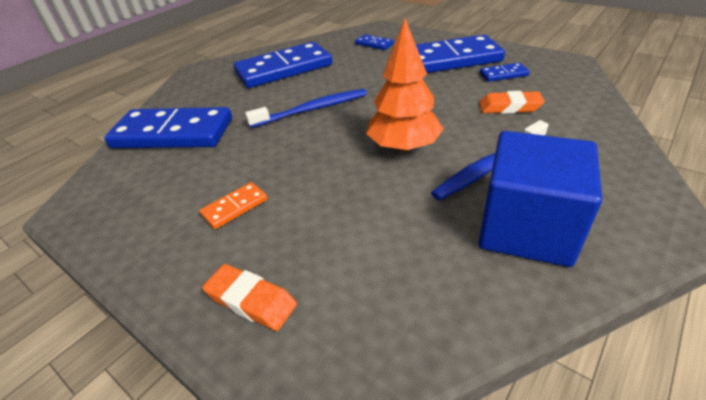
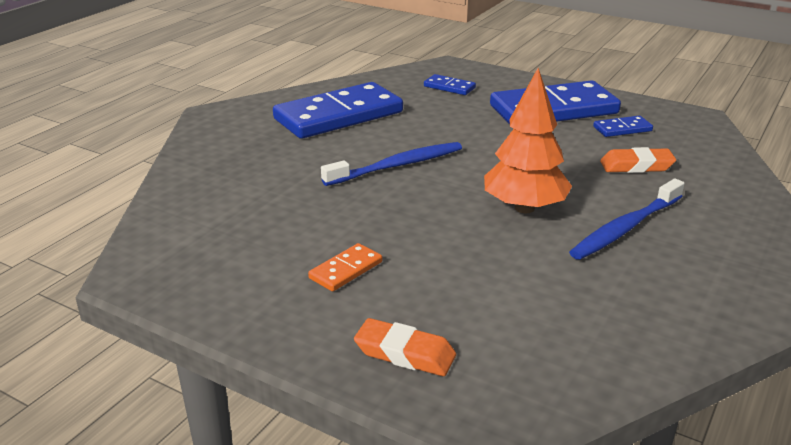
camera: 10 degrees left, 10 degrees down
blue domino [104,107,232,148] -> none
blue cube [478,131,602,267] -> none

